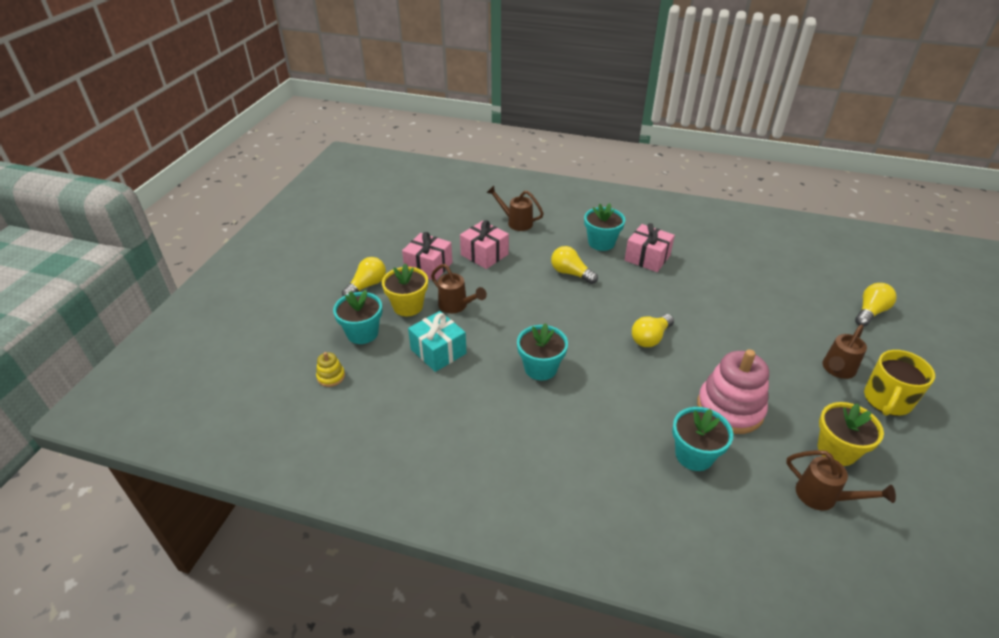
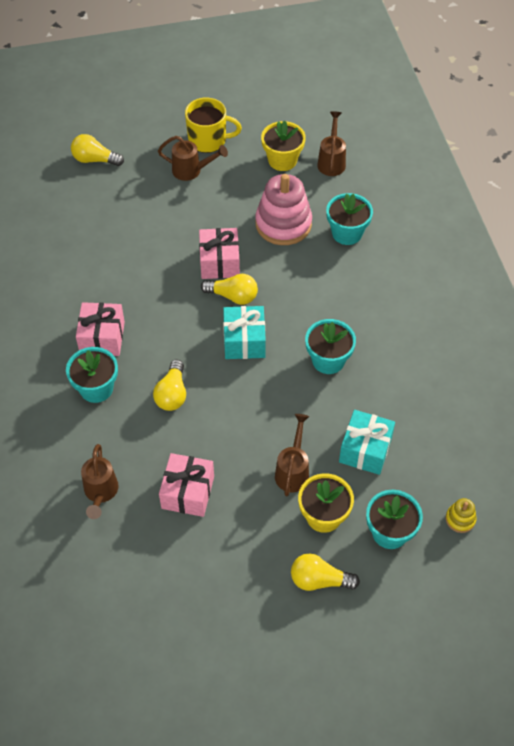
camera: 120 degrees left, 15 degrees up
pink gift [402,232,453,280] -> pink gift moved to [199,228,240,279]
none -> turquoise gift [223,306,266,359]

